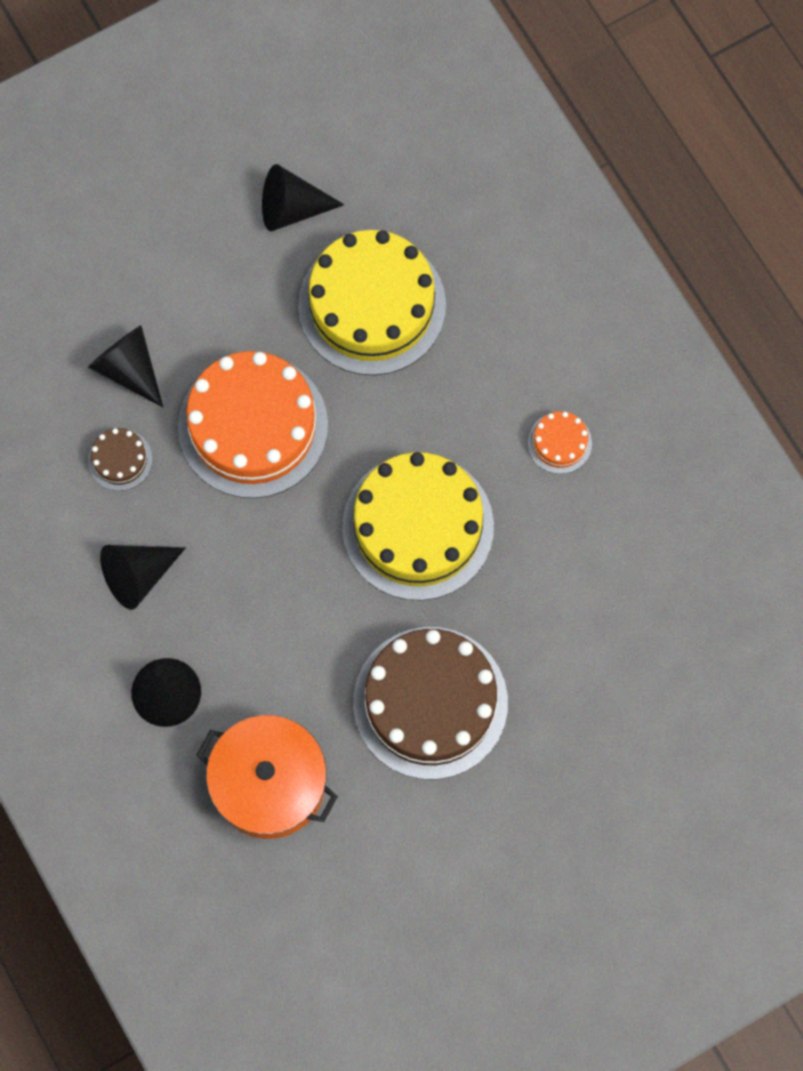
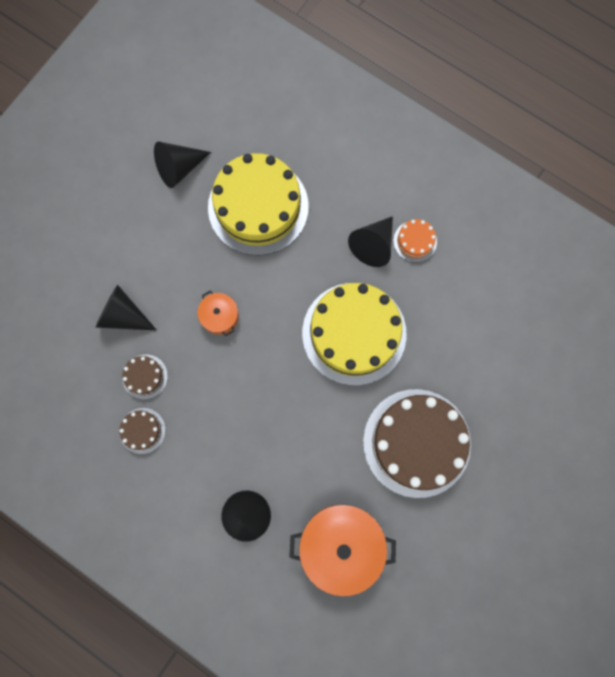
camera: 25 degrees left, 5 degrees up
black cone [100,545,186,610] -> black cone moved to [348,216,393,267]
orange cake [178,351,328,498] -> orange pot [197,290,239,336]
none -> brown cake [119,408,165,454]

